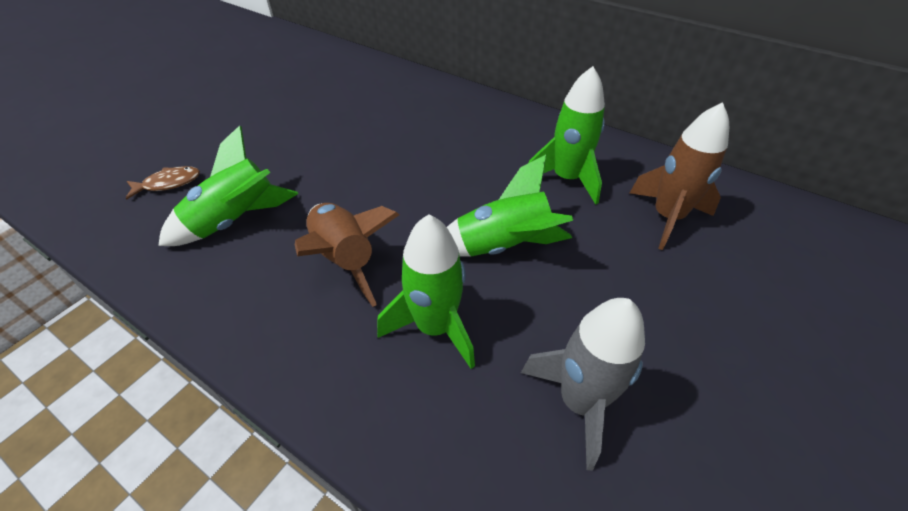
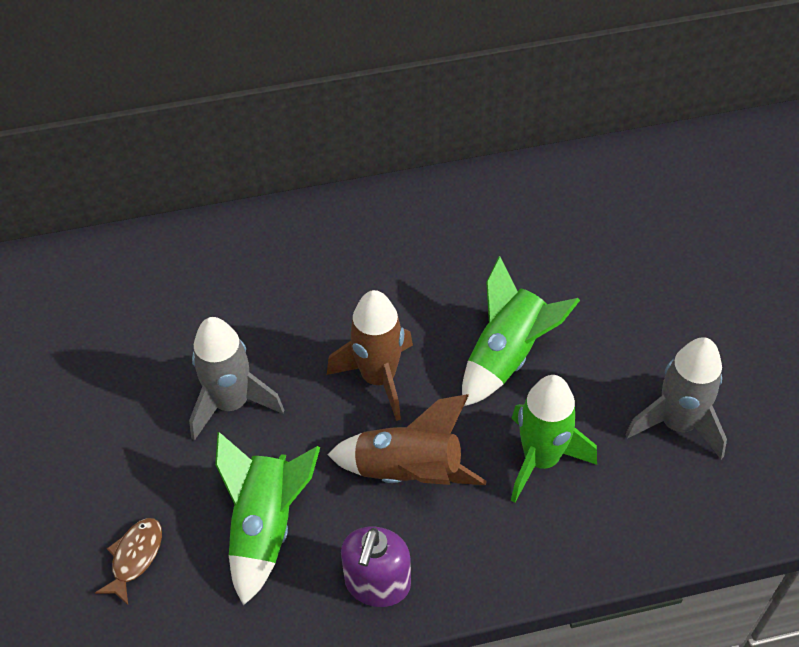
camera: 45 degrees left, 5 degrees up
green rocket [529,66,605,205] -> none
brown rocket [630,102,729,250] -> brown rocket moved to [327,290,413,421]
none -> grey rocket [189,317,284,441]
none -> purple soap dispenser [341,527,411,607]

